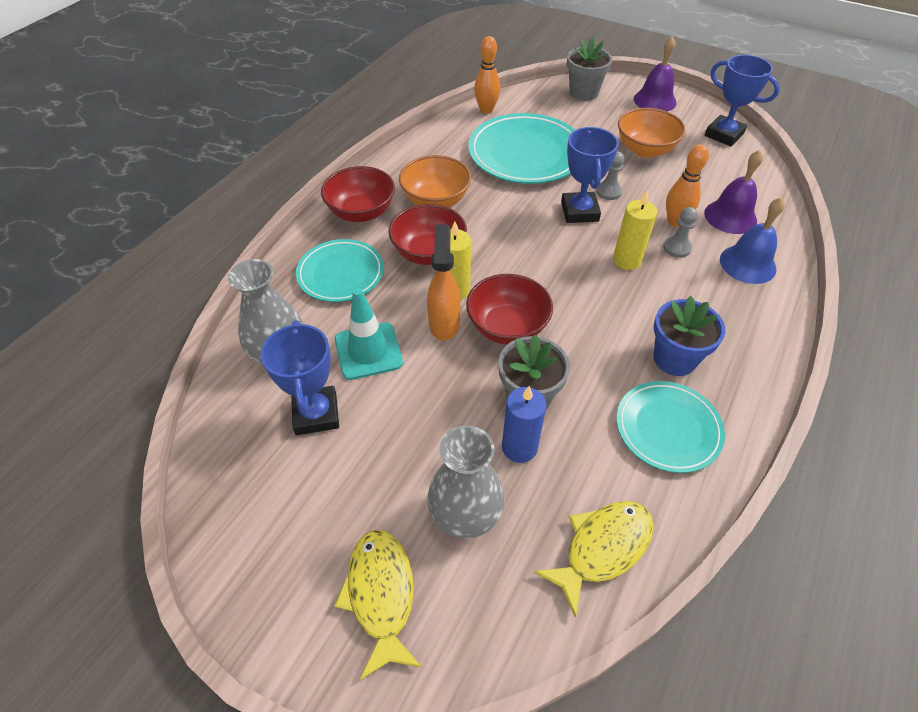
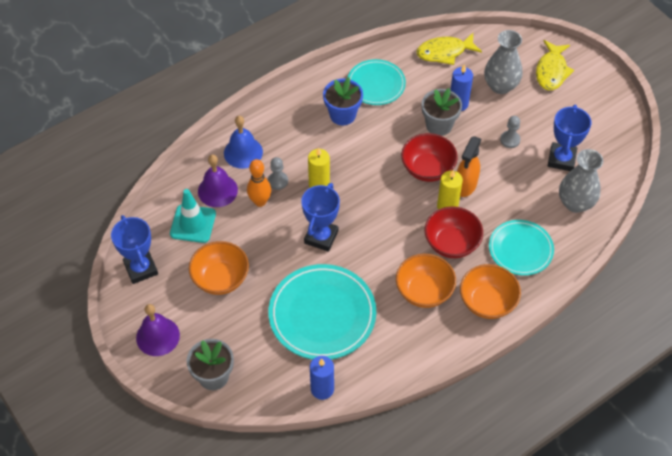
camera: 155 degrees left, 5 degrees up
red bowl [321,166,395,222] -> orange bowl [460,264,521,319]
turquoise traffic cone [335,288,403,380] -> turquoise traffic cone moved to [170,189,216,243]
orange bowling pin [474,36,501,114] -> blue candle [310,356,334,400]
grey pawn [596,151,624,200] -> grey pawn moved to [500,116,521,148]

